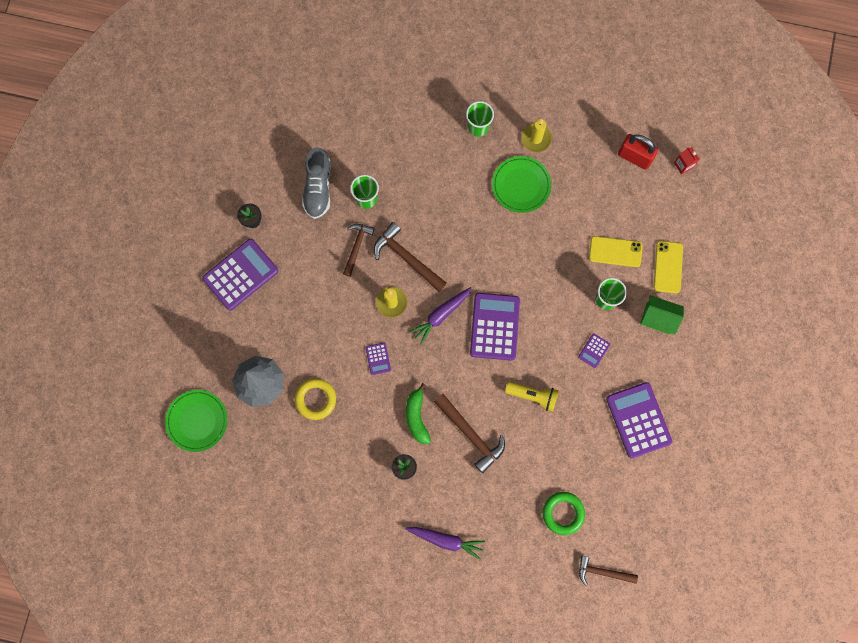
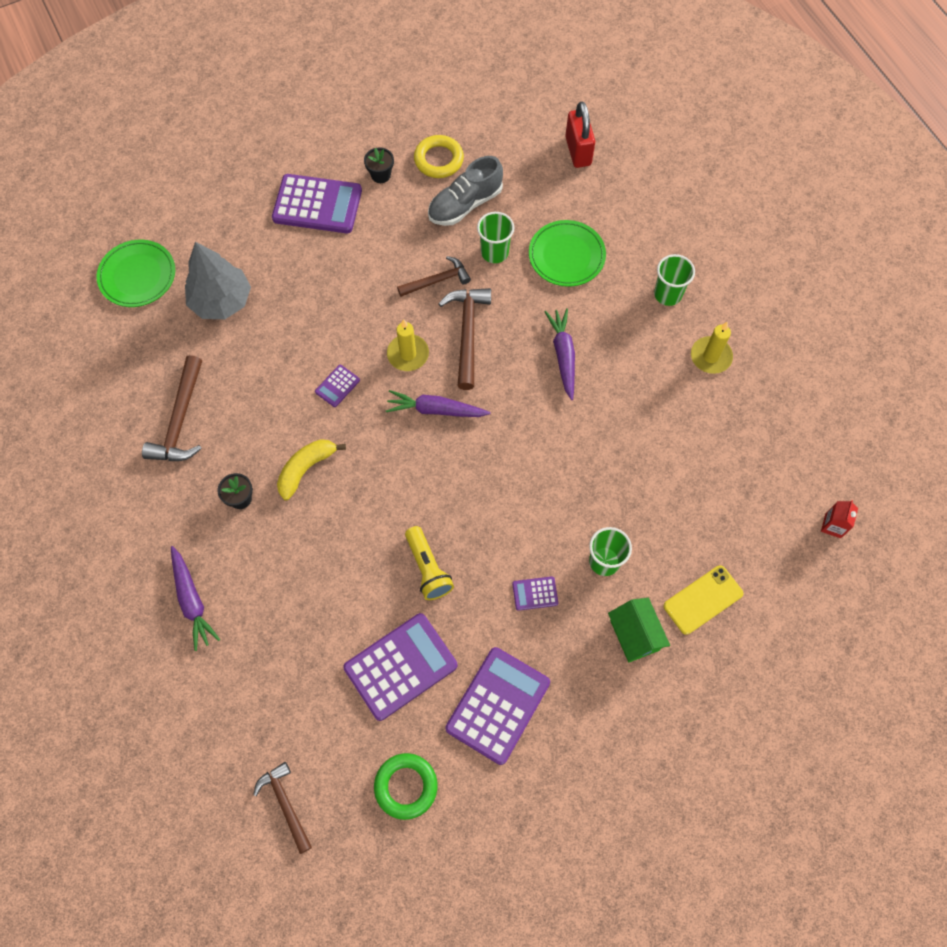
camera: 50 degrees right, 10 degrees down
yellow ring [295,379,336,420] -> yellow ring moved to [414,135,464,178]
green banana [406,383,431,444] -> yellow banana [277,439,346,500]
brown hammer [434,394,505,473] -> brown hammer moved to [142,355,202,461]
purple calculator [470,293,520,361] -> purple calculator moved to [343,613,457,721]
green plate [492,156,551,213] -> green plate moved to [529,220,606,287]
green ring [543,492,585,535] -> green ring moved to [374,753,438,820]
yellow phone [589,236,643,267] -> none
red padlock [618,134,658,170] -> red padlock moved to [565,101,595,168]
none -> purple carrot [545,308,575,400]

